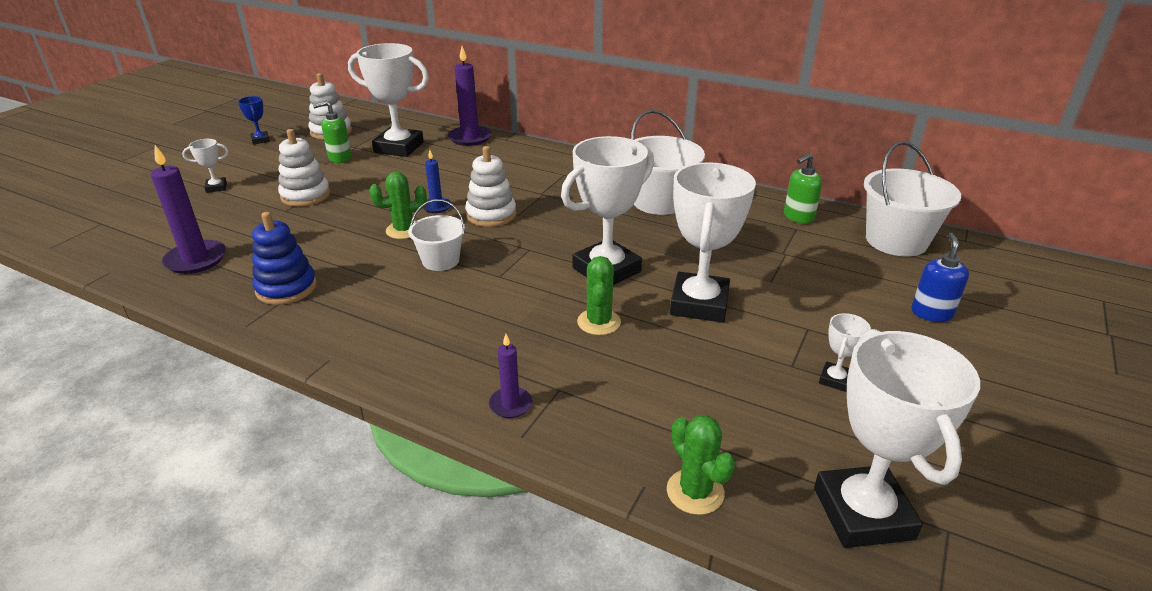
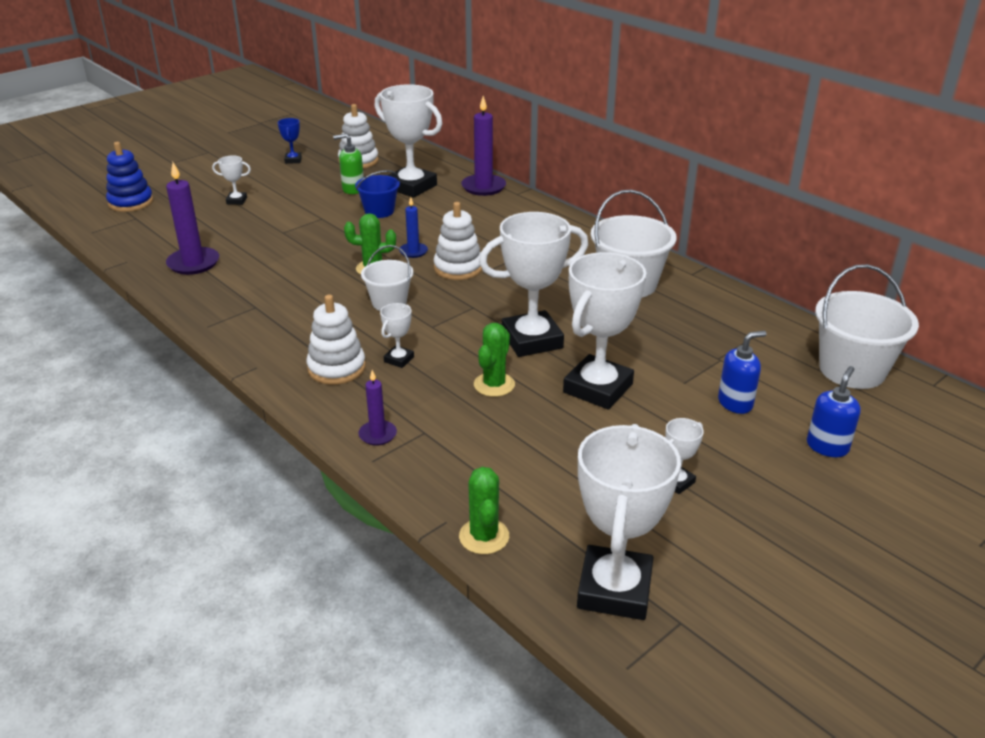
camera: 20 degrees right, 0 degrees up
blue stacking toy [252,212,317,305] -> blue stacking toy moved to [106,142,153,212]
white stacking toy [278,129,330,207] -> white stacking toy moved to [306,295,366,385]
green soap dispenser [784,153,822,224] -> none
none -> blue bucket [355,170,400,218]
none -> white trophy [380,303,414,368]
none -> blue soap dispenser [718,331,767,414]

